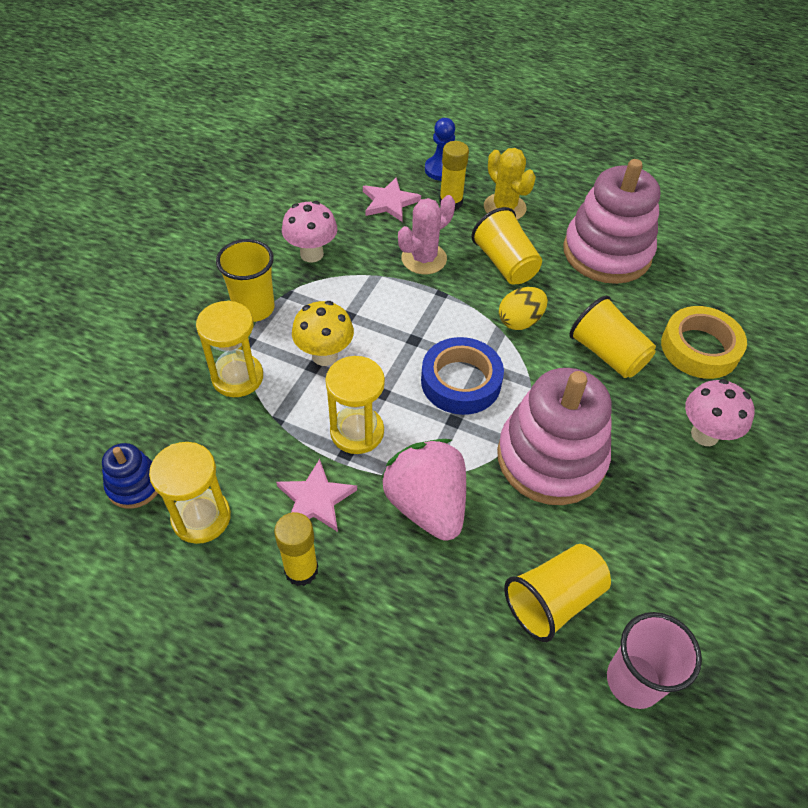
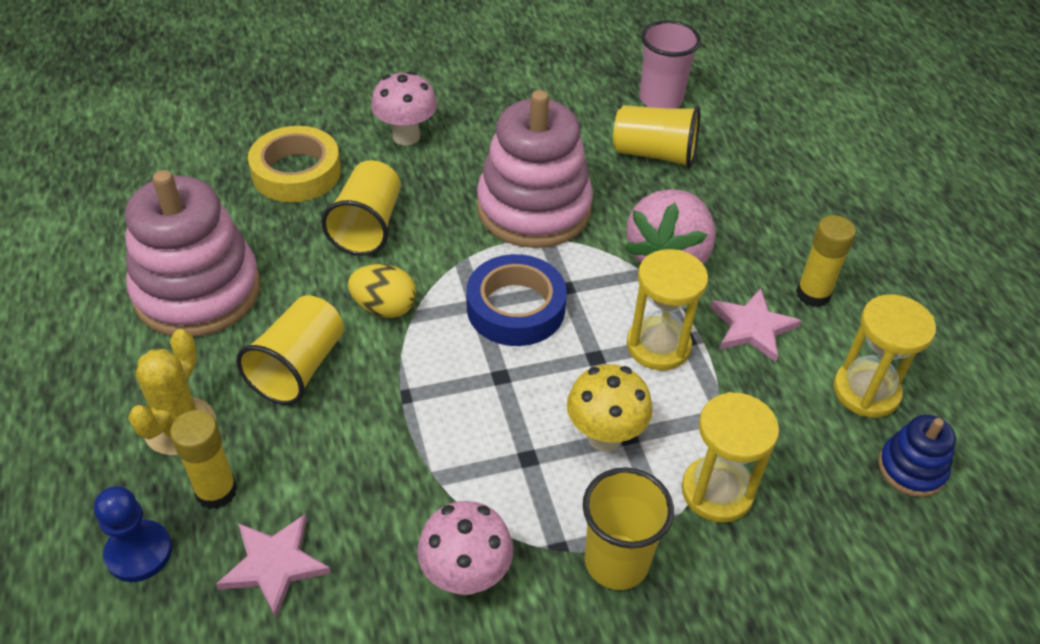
camera: 130 degrees left, 5 degrees down
pink cactus [398,195,455,274] -> none

